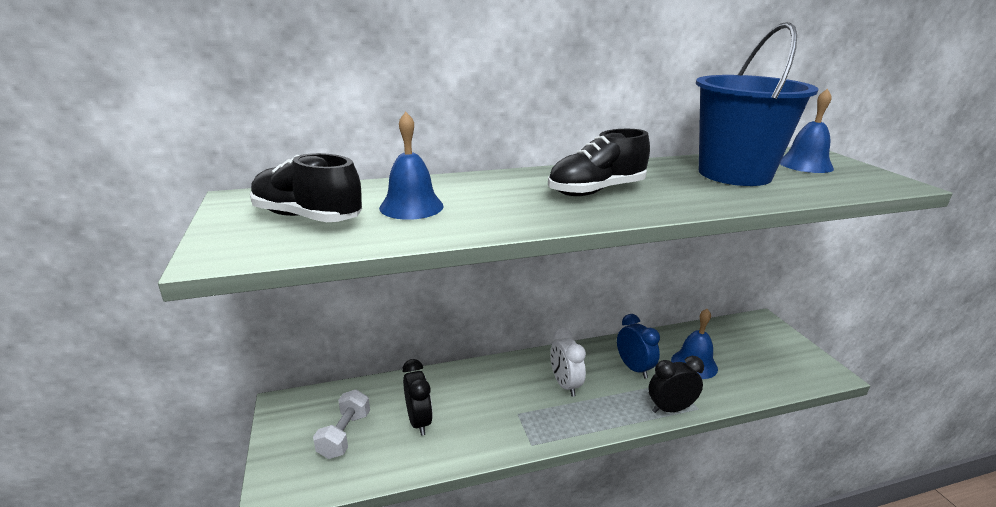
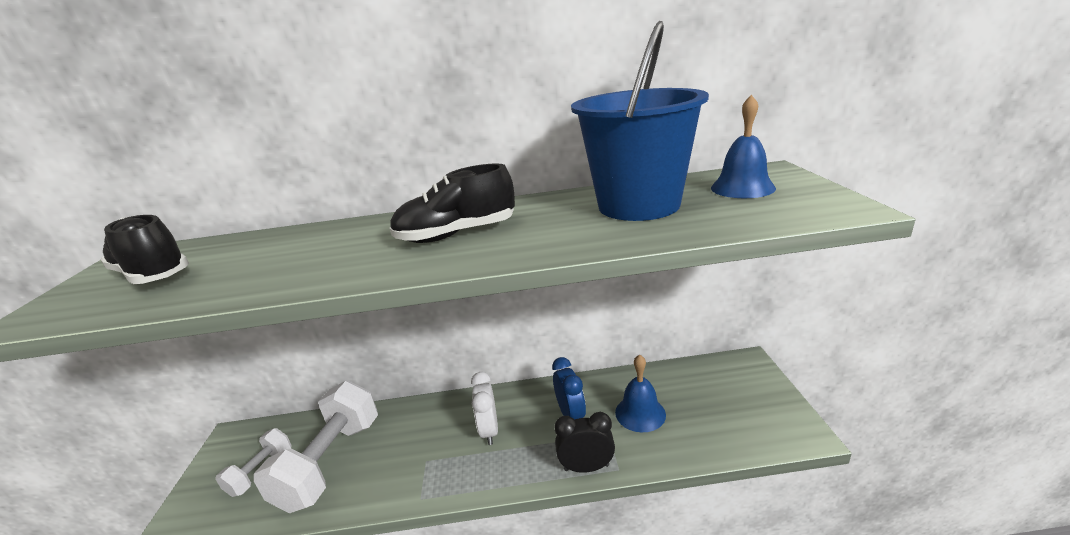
camera: 15 degrees right, 0 degrees up
blue bell [379,112,444,220] -> none
black clock [402,359,433,436] -> white dumbbell [254,381,378,513]

